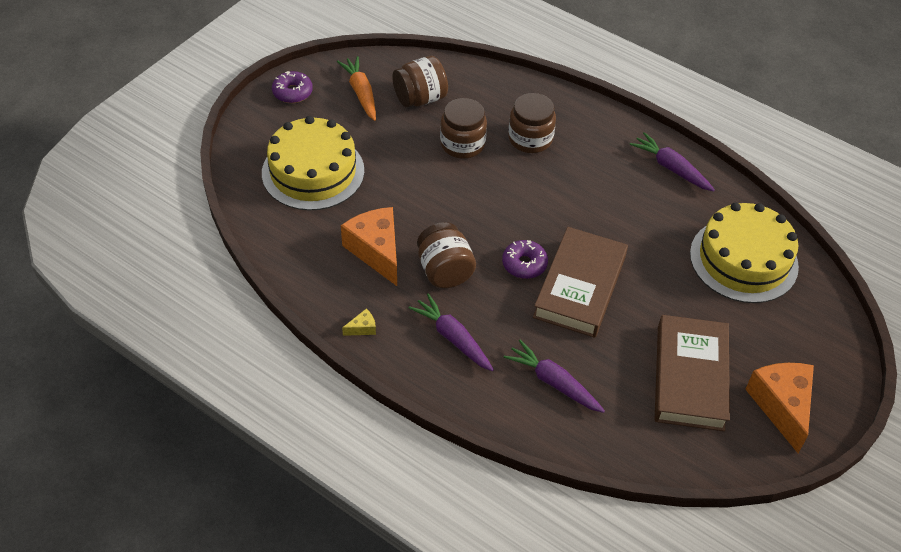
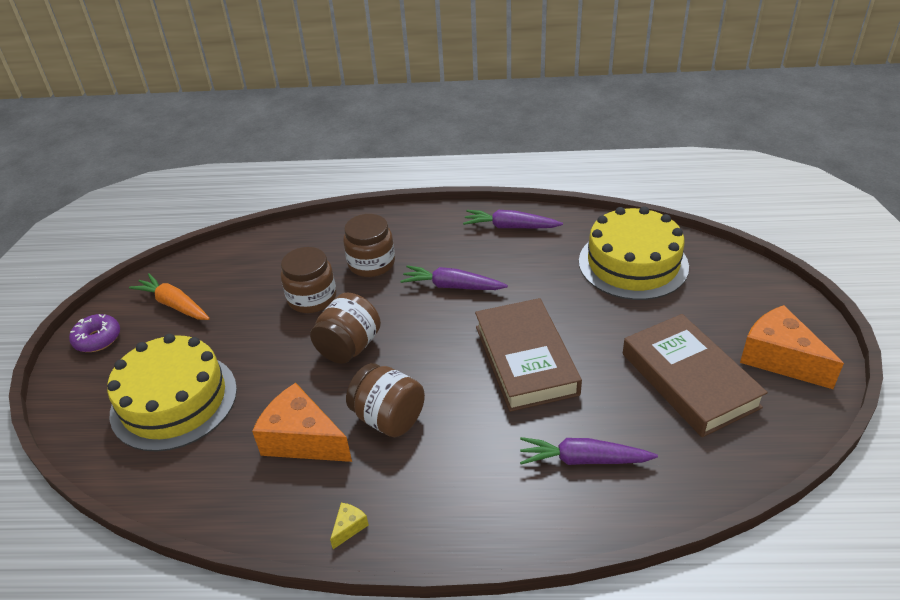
camera: 30 degrees left, 10 degrees down
brown jar [392,56,448,107] -> brown jar moved to [310,293,381,364]
purple carrot [409,293,494,371] -> purple carrot moved to [400,265,508,290]
purple donut [502,240,548,279] -> none

